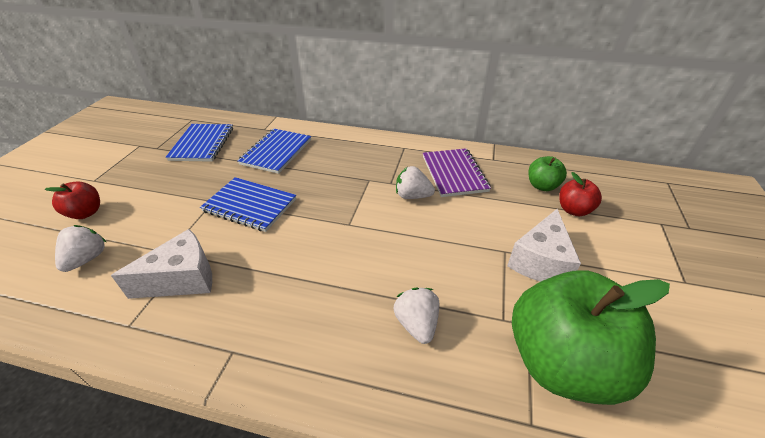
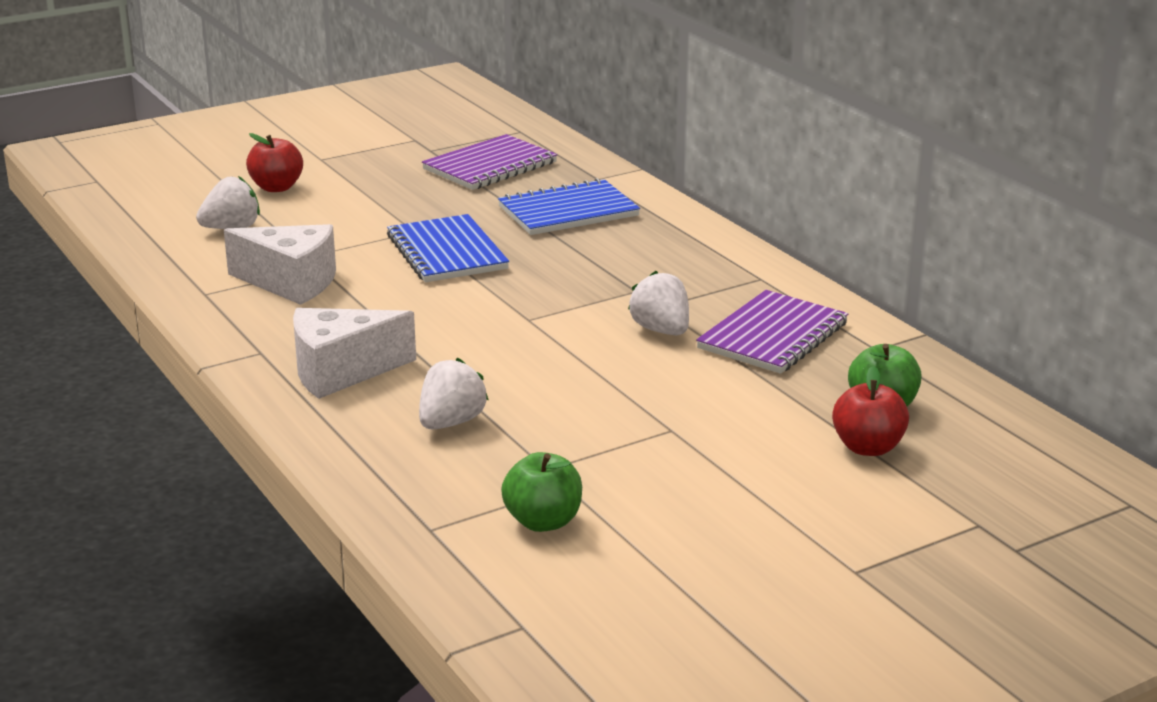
camera: 45 degrees right, 15 degrees down
blue notebook [166,124,233,162] -> purple notebook [422,134,558,190]
white cheese [507,209,581,282] -> white cheese moved to [293,308,416,399]
green apple [512,270,670,405] -> green apple [501,452,582,532], size x0.45

